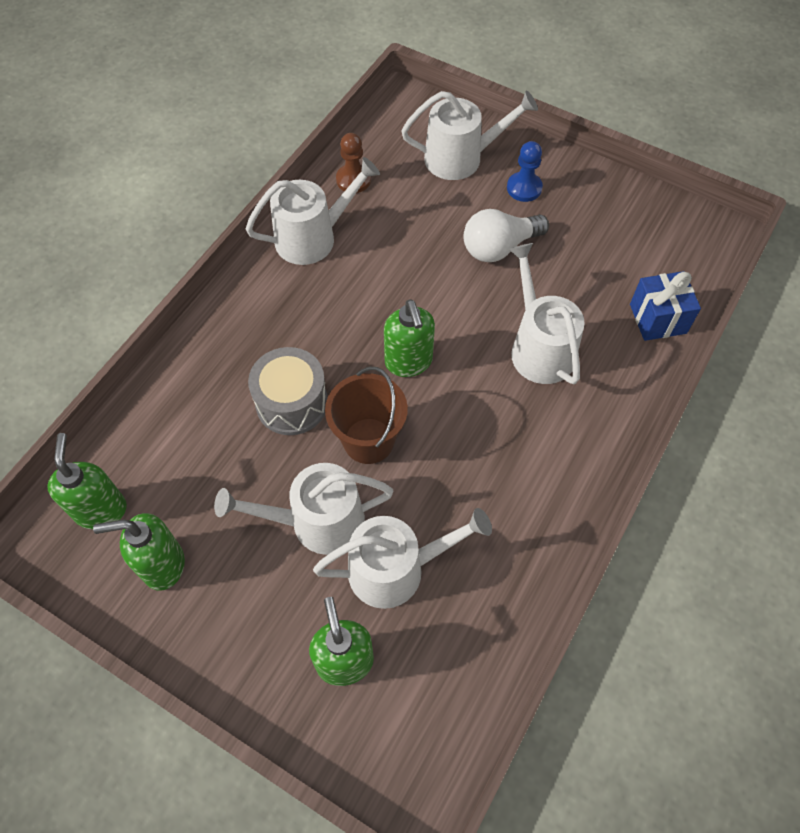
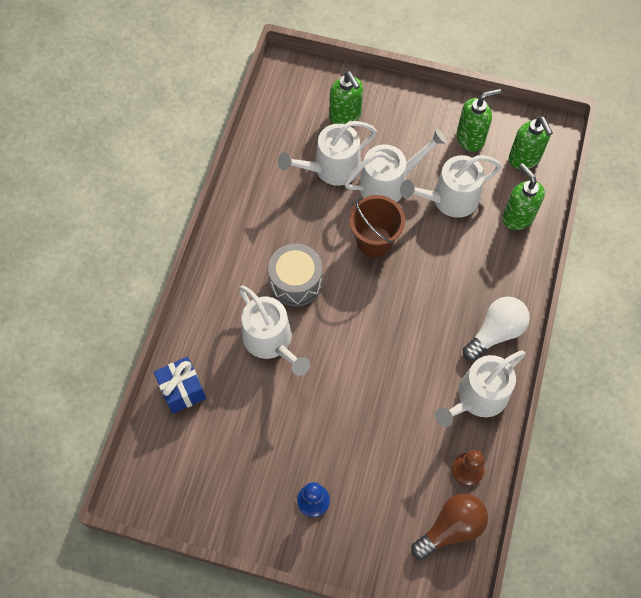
camera: 165 degrees right, 5 degrees up
grey drum [248,347,328,435] -> grey drum moved to [268,243,322,306]
green soap dispenser [384,299,435,377] -> green soap dispenser moved to [502,163,545,230]
white watering can [401,91,538,180] -> white watering can moved to [400,155,502,218]
white light bulb [463,209,549,262] -> white light bulb moved to [463,296,530,361]
none -> brown light bulb [411,493,488,560]

